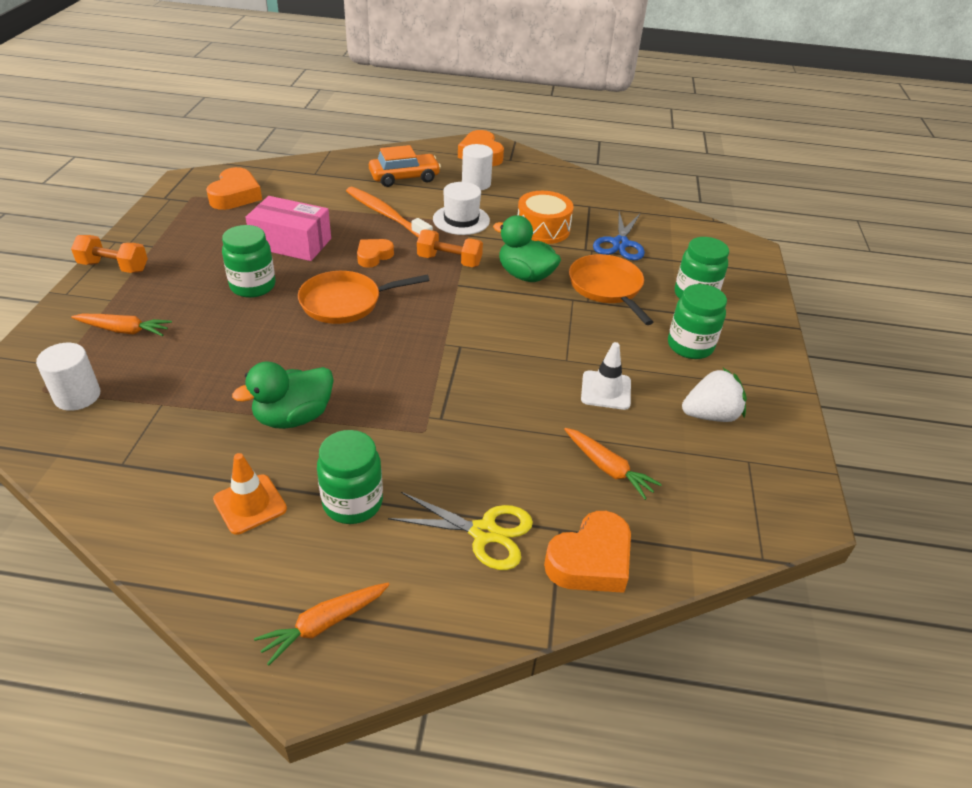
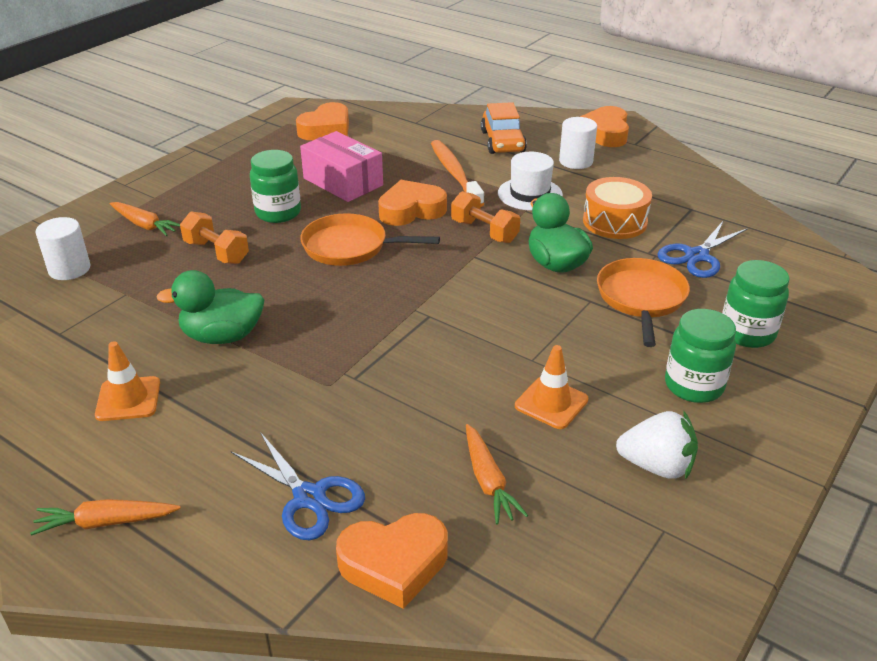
camera: 30 degrees right, 5 degrees down
orange dumbbell [71,235,148,273] -> orange dumbbell moved to [180,212,249,264]
green jar [317,430,383,524] -> none
orange heart [357,239,394,268] -> orange heart [378,180,447,226], size x1.57
orange car [369,145,441,187] -> orange car turned 75 degrees clockwise [481,102,527,154]
yellow scissors [388,492,533,570] -> blue scissors [231,432,365,540]
white traffic cone [581,342,631,410] -> orange traffic cone [515,345,589,429]

